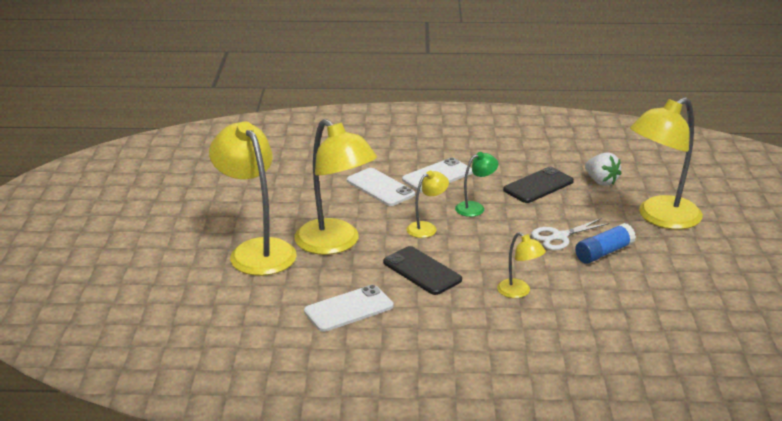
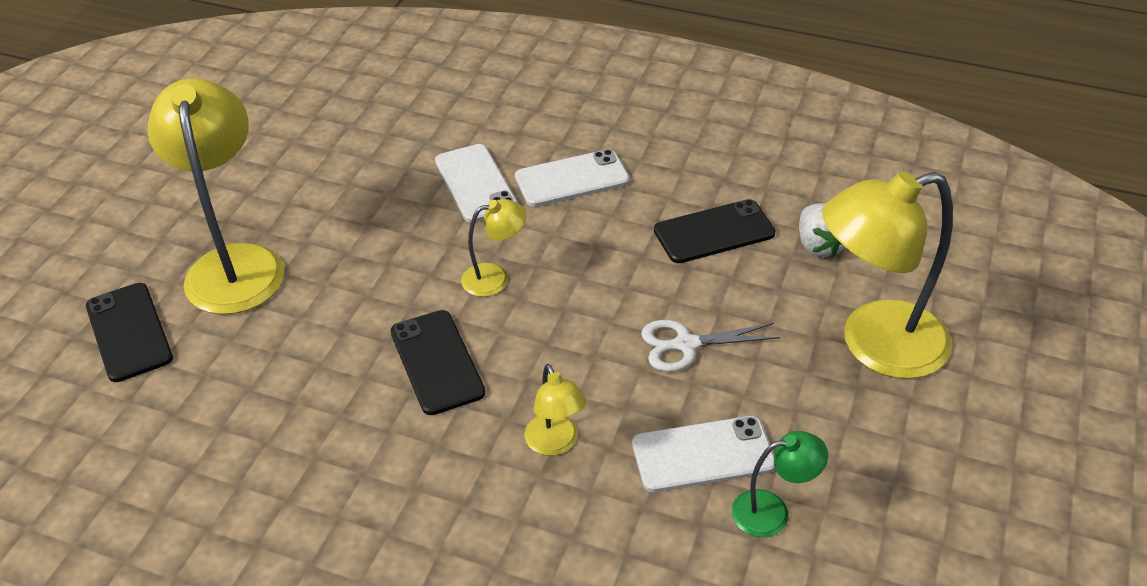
camera: 20 degrees right, 15 degrees up
yellow lamp [294,119,377,255] -> none
white phone [304,285,393,332] -> white phone moved to [632,416,775,492]
green lamp [455,152,498,217] -> green lamp moved to [732,431,828,537]
blue glue stick [575,223,636,264] -> none
none -> black phone [86,283,173,382]

